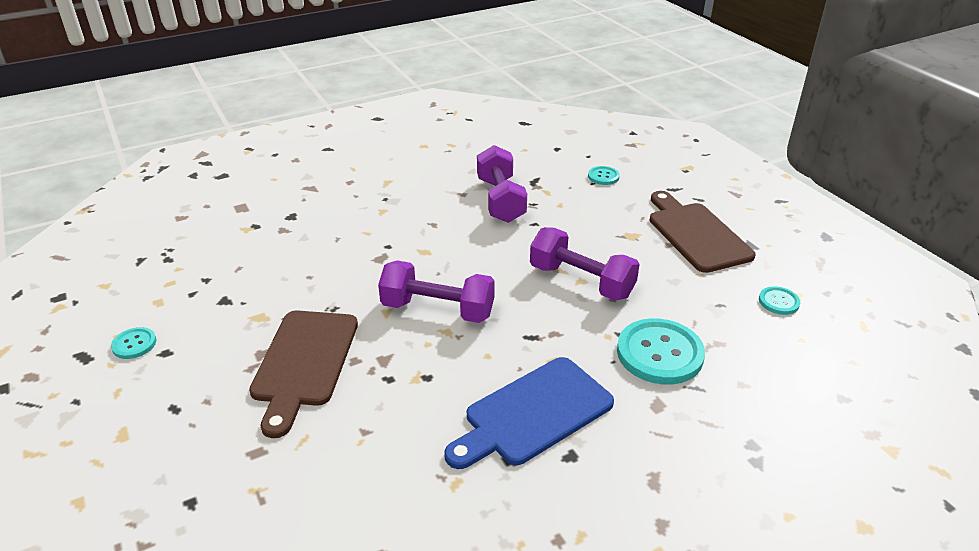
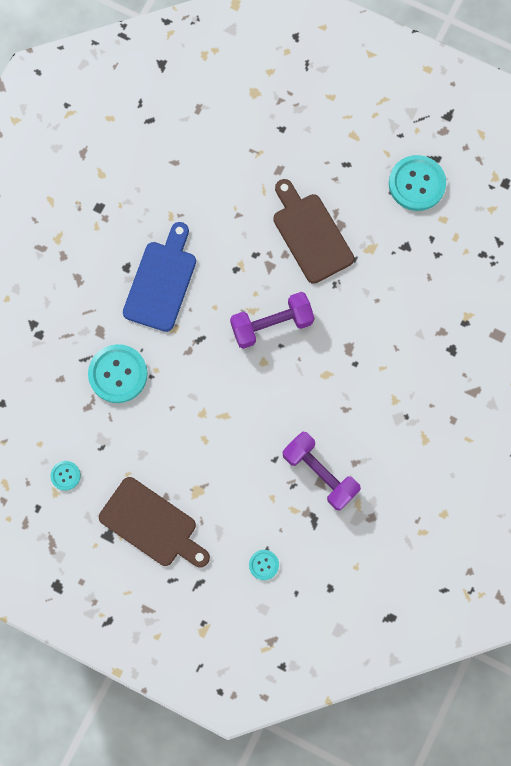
camera: 145 degrees right, 40 degrees up
turquoise button [111,327,156,359] -> turquoise button [389,155,446,211], size x2.02
purple dumbbell [530,227,640,301] -> none

